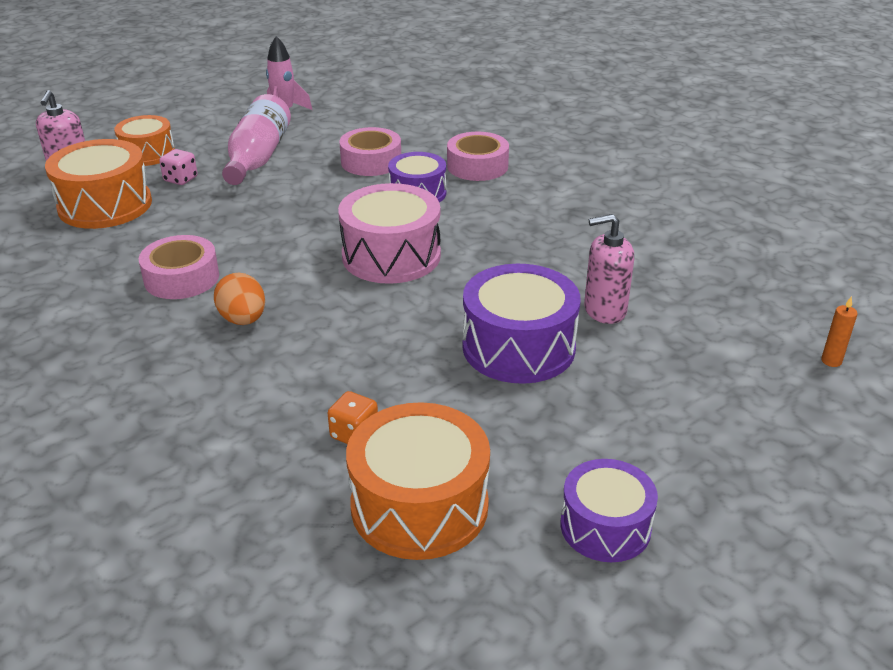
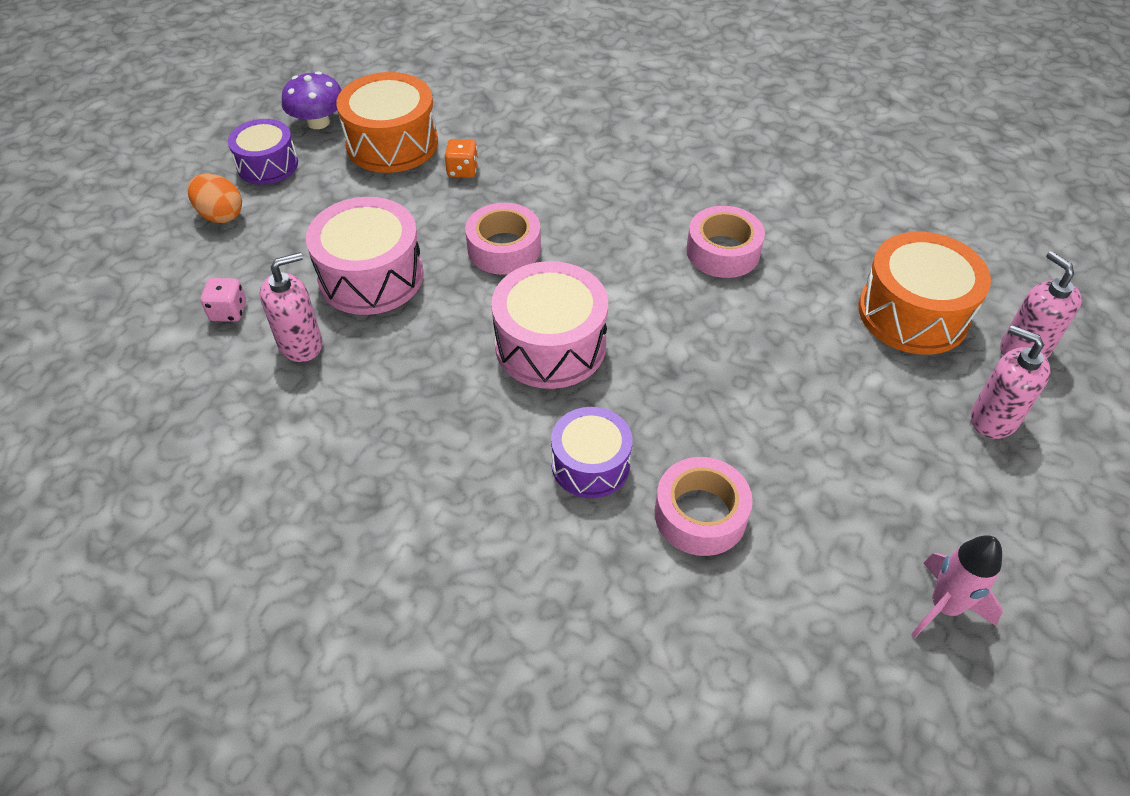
camera: 155 degrees right, 15 degrees up
orange drum [114,115,175,166] -> pink soap dispenser [971,325,1050,439]
pink dice [159,149,197,185] -> pink dice moved to [201,278,246,322]
orange egg [214,273,265,325] -> orange egg moved to [188,174,242,223]
pink bottle [222,94,291,185] -> none
pink tape [447,132,509,181] -> pink tape moved to [465,203,541,275]
purple drum [463,264,581,384] -> pink drum [306,197,424,315]
orange candle [821,296,858,367] -> none
none -> purple mushroom [282,71,342,129]

